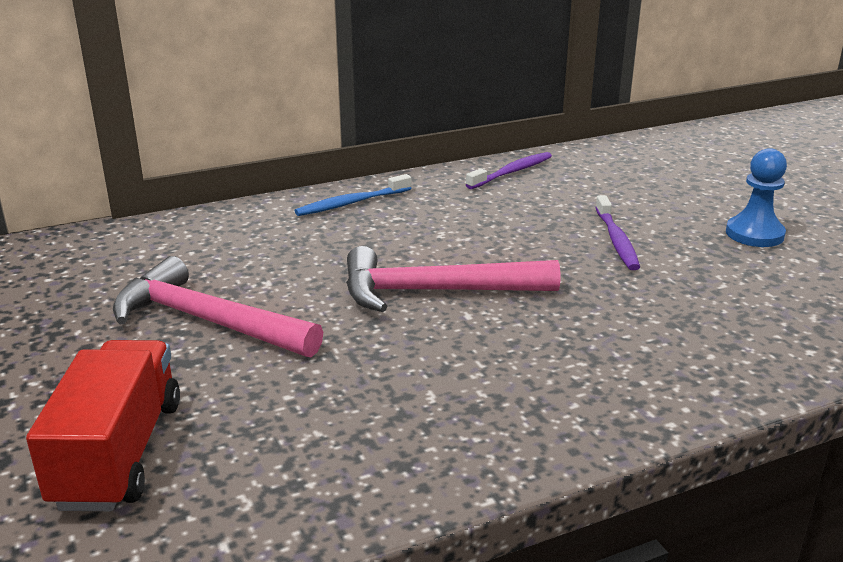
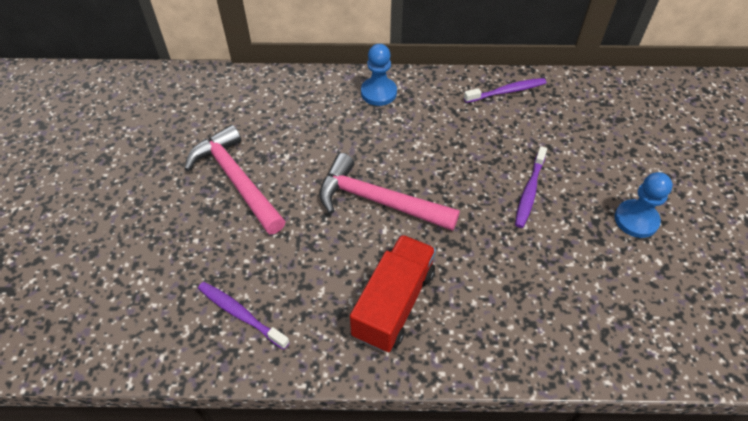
camera: 25 degrees right, 25 degrees up
red truck [26,340,180,511] -> red truck moved to [350,235,436,352]
blue toothbrush [295,174,411,216] -> blue pawn [361,44,397,106]
none -> purple toothbrush [198,282,290,350]

